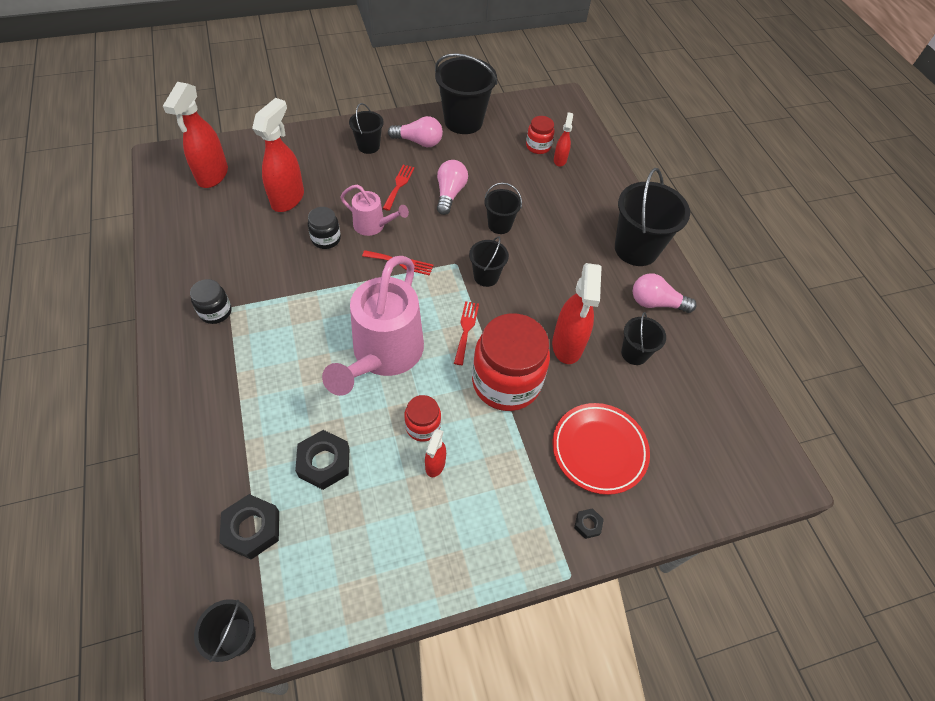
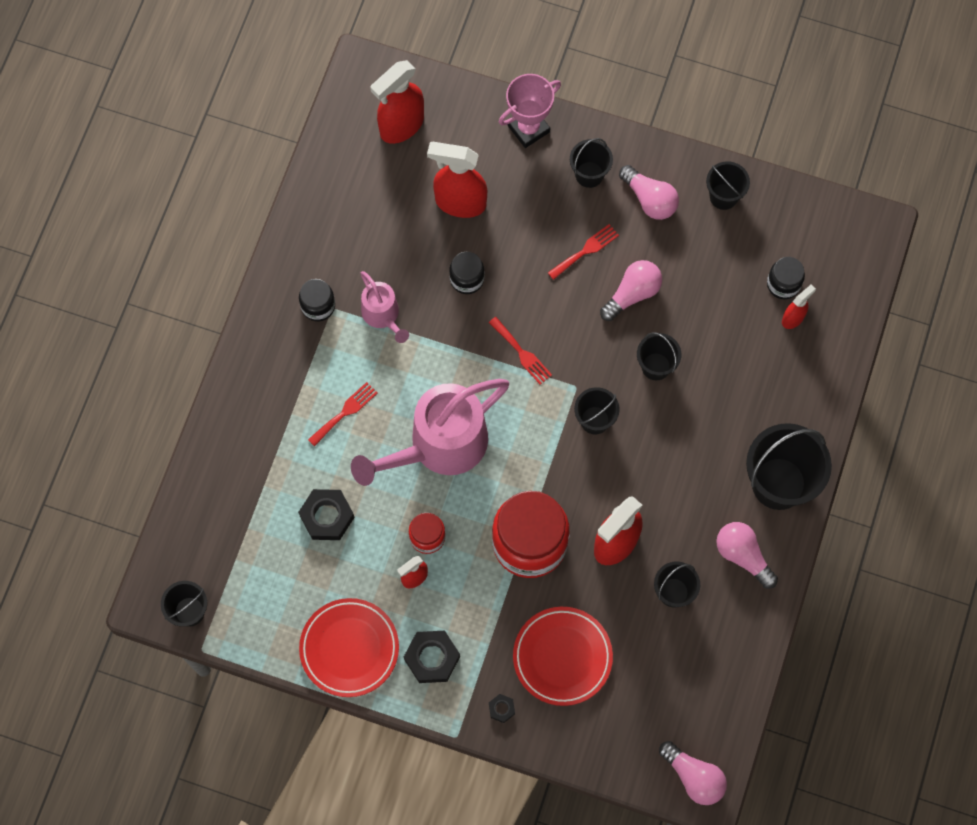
camera: 40 degrees right, 15 degrees up
black nut [219,494,279,559] -> black nut moved to [404,631,460,683]
red spray bottle [252,98,304,212] -> red spray bottle turned 135 degrees counterclockwise [427,142,487,218]
pink watering can [340,184,409,236] -> pink watering can moved to [361,271,409,343]
black bucket [435,53,497,134] -> black bucket [706,161,750,210], size x0.55
red fork [454,301,479,365] -> red fork moved to [308,382,377,446]
red jar [526,116,555,154] -> black jar [767,257,805,299]
none -> red plate [299,598,399,697]
none -> pink trophy [499,74,561,148]
none -> pink light bulb [659,741,727,805]

